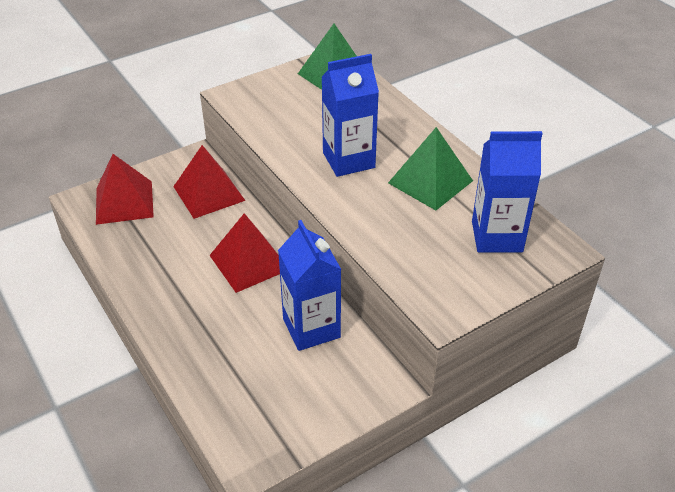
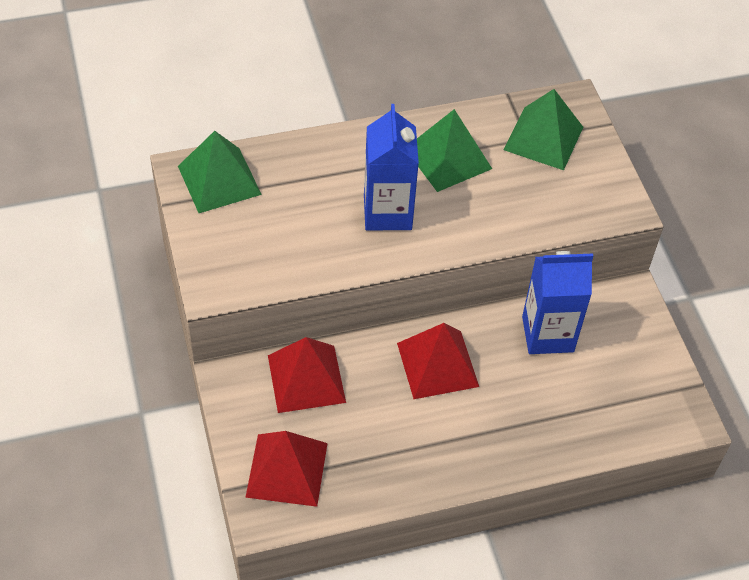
camera: 75 degrees left, 10 degrees up
blue carton [472,131,543,253] -> green pyramid [503,89,583,170]

